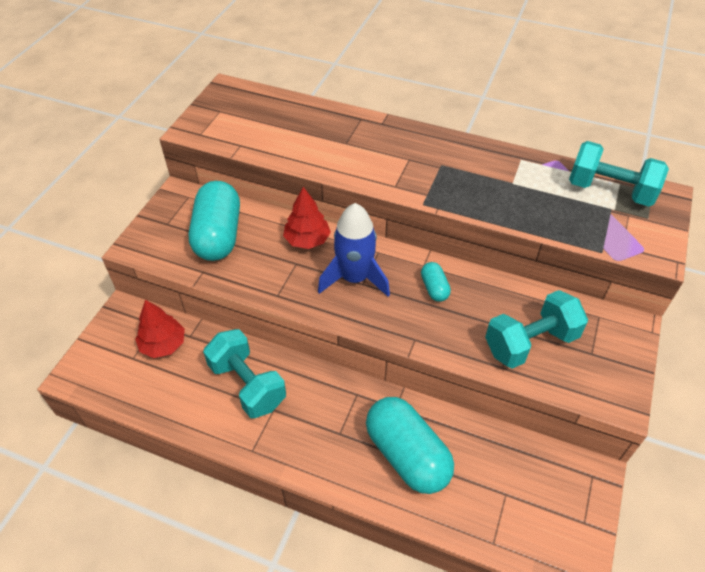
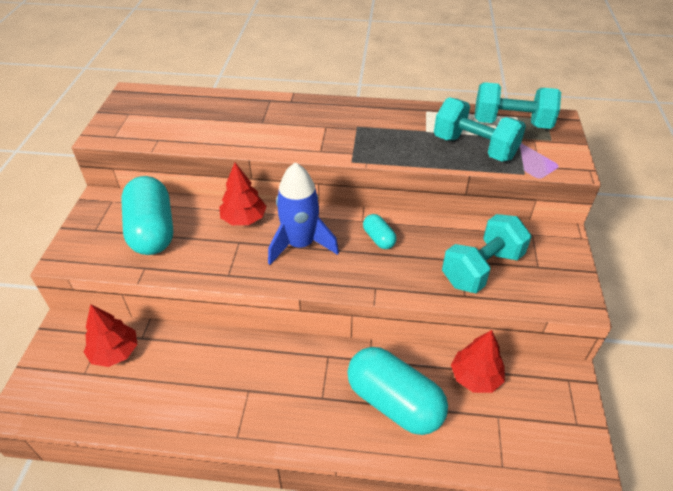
camera: 15 degrees left, 5 degrees down
turquoise dumbbell [203,329,286,418] -> turquoise dumbbell moved to [434,97,526,162]
none -> red tree [451,330,505,393]

